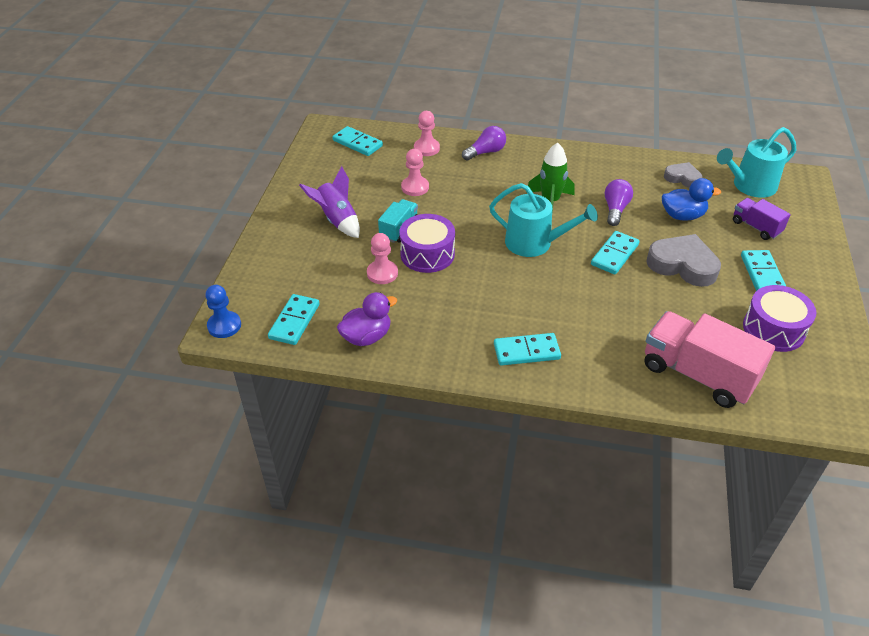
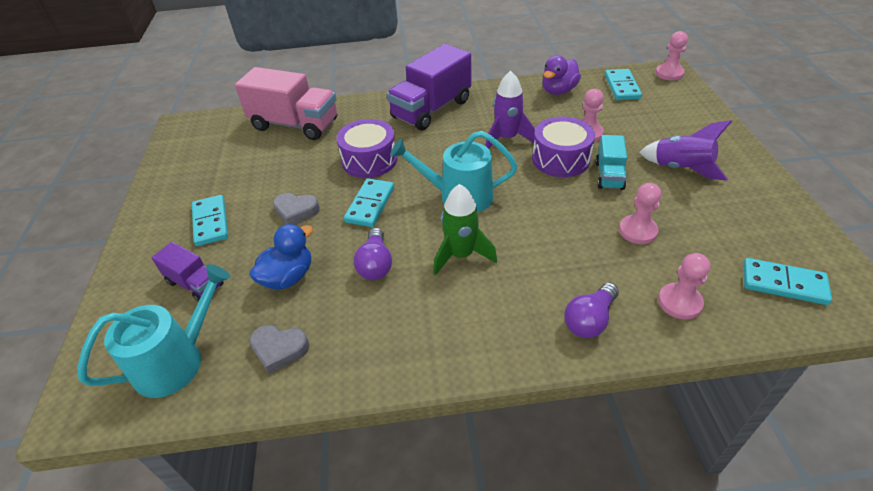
camera: 165 degrees right, 0 degrees up
blue pawn [205,285,241,338] -> pink pawn [656,31,688,81]
turquoise domino [494,333,561,366] -> purple truck [387,44,471,131]
grey heart [646,234,721,287] -> grey heart [273,193,320,224], size x0.59
blue duck [662,178,721,221] -> blue duck turned 150 degrees clockwise [249,224,313,290]
purple drum [743,285,817,352] -> purple drum moved to [337,119,397,178]
none -> purple rocket [486,71,535,149]

